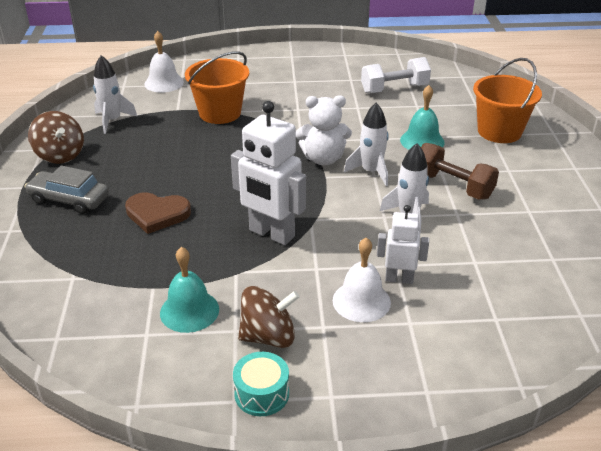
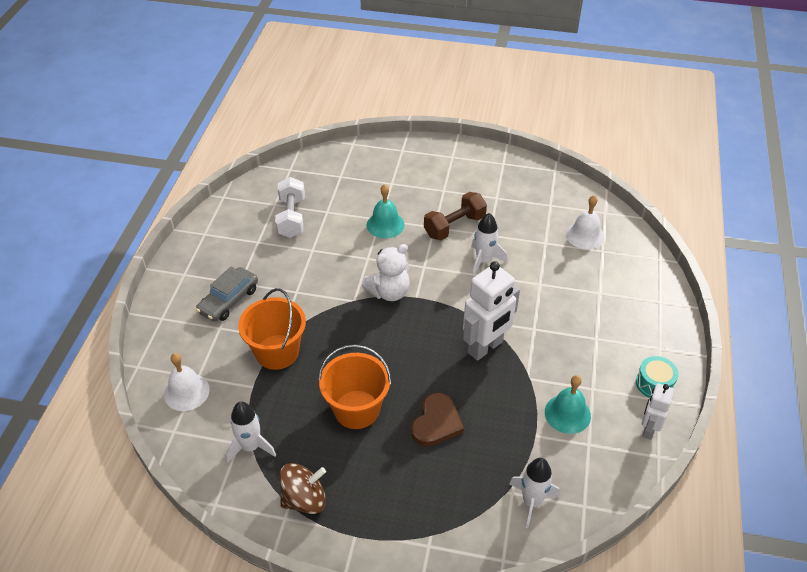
camera: 75 degrees left, 10 degrees up
grey car [25,165,109,214] -> grey car moved to [196,267,258,322]
brown spinning top [238,286,299,348] -> none
white teddy bear [296,95,352,165] -> white teddy bear turned 45 degrees clockwise [362,244,410,301]
white bell [333,238,391,322] -> white bell moved to [566,195,605,250]
white rocket [344,103,388,186] -> white rocket moved to [509,458,560,528]
white robot [377,205,429,284] -> white robot moved to [642,383,674,440]
orange bucket [473,58,542,143] -> orange bucket moved to [318,344,392,429]

